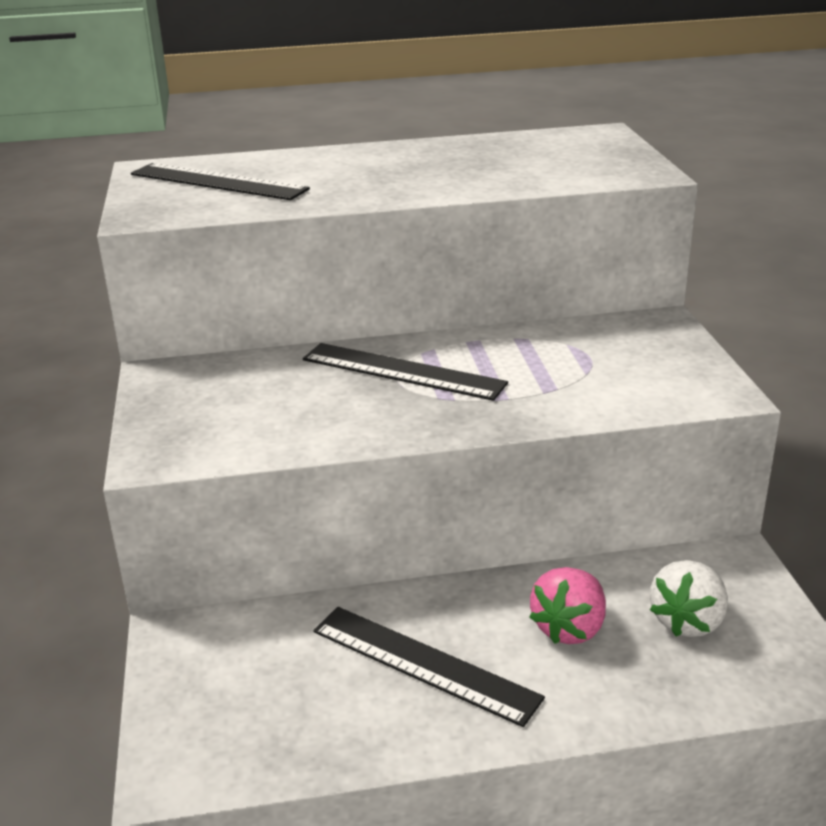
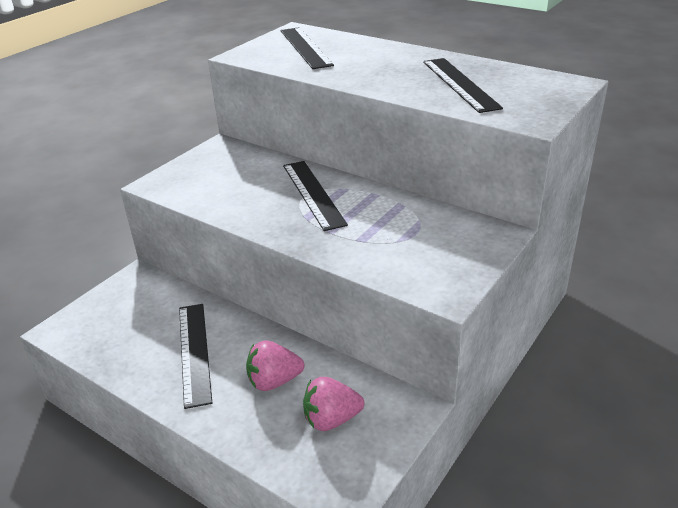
camera: 45 degrees right, 5 degrees up
white strawberry [650,560,728,637] -> pink strawberry [303,377,365,431]
none -> black ruler [423,58,503,113]

